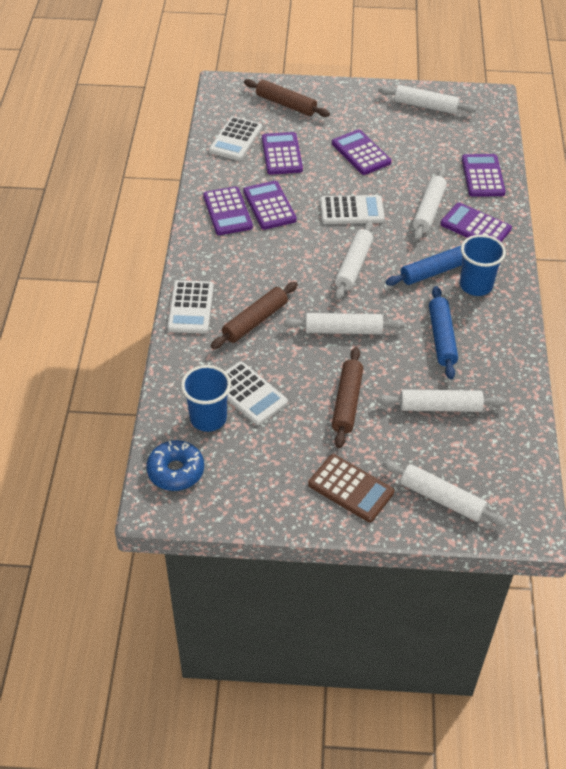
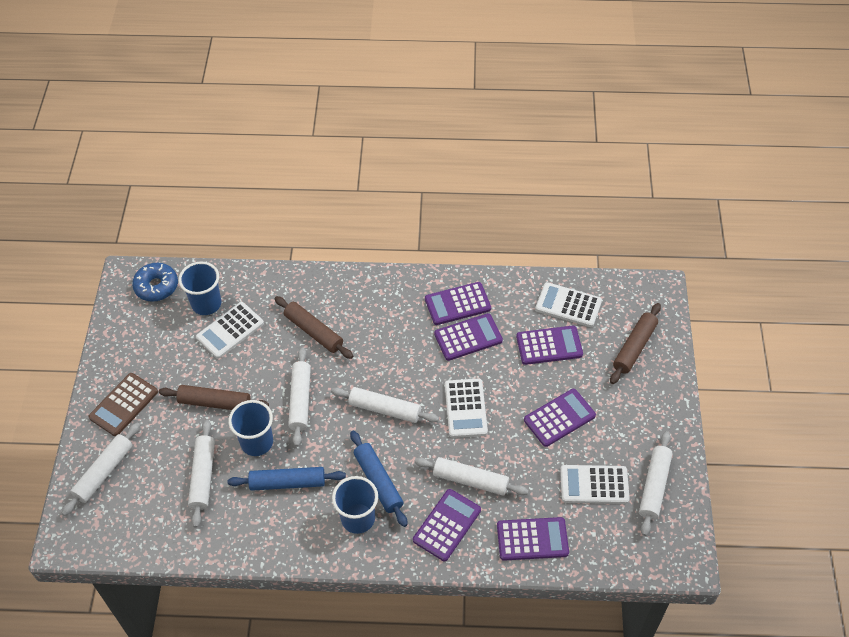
camera: 90 degrees right, 5 degrees up
white calculator [167,280,214,333] -> white calculator moved to [560,465,630,504]
none -> blue cup [228,400,273,456]

